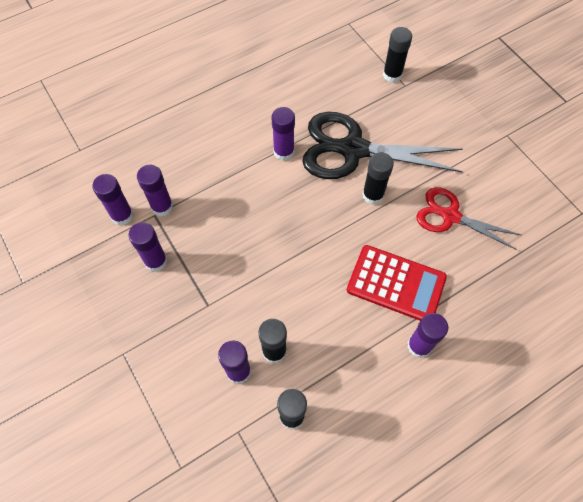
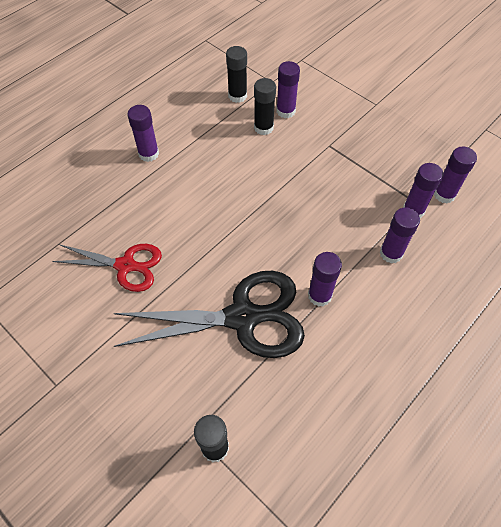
camera: 165 degrees right, 5 degrees down
purple glue stick [128,222,167,272] -> purple glue stick moved to [380,207,420,264]
red calculator [347,245,447,321] -> none
black glue stick [362,152,394,205] -> none

